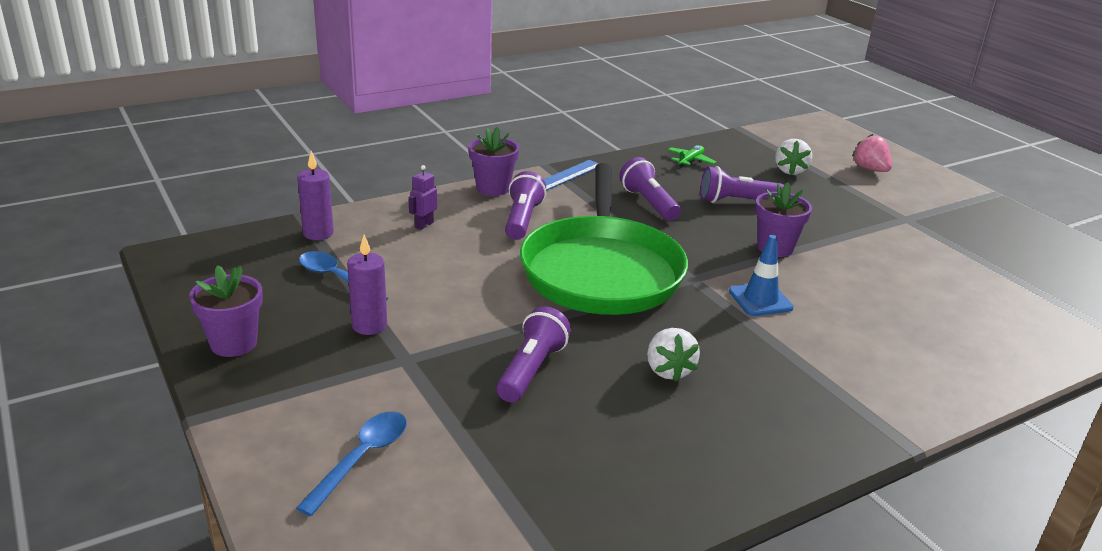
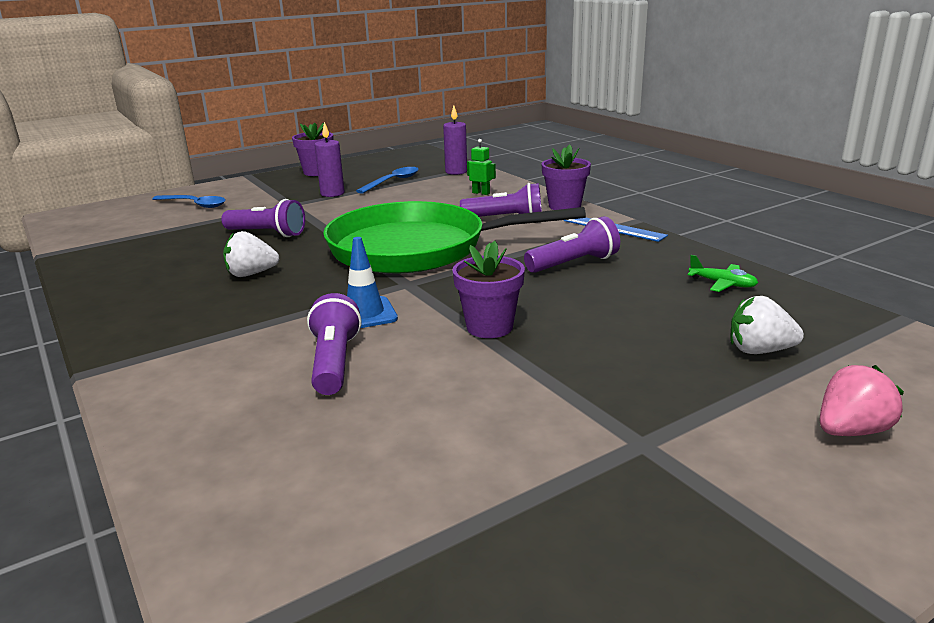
camera: 90 degrees right, 5 degrees down
purple robot [409,165,437,230] -> green robot [467,139,496,195]
purple flashlight [701,166,784,203] -> purple flashlight moved to [307,293,361,395]

